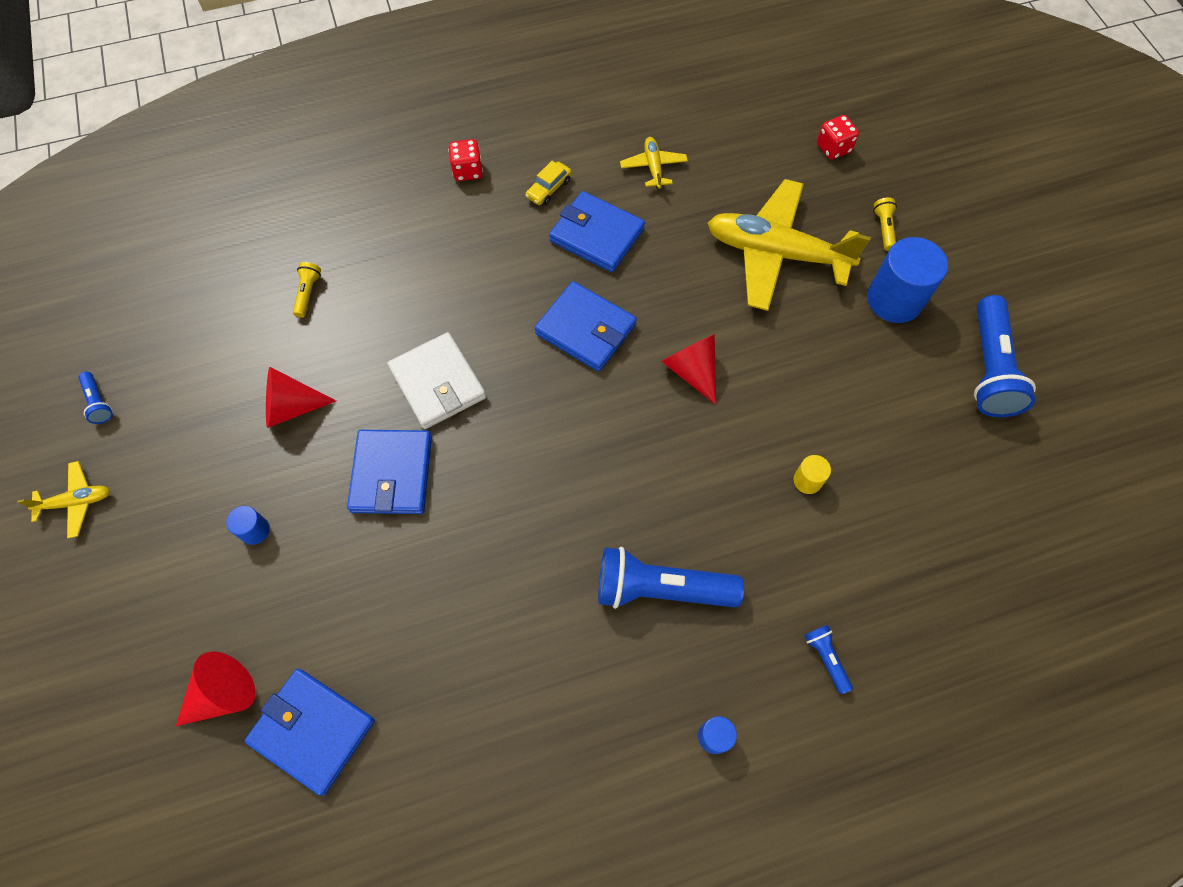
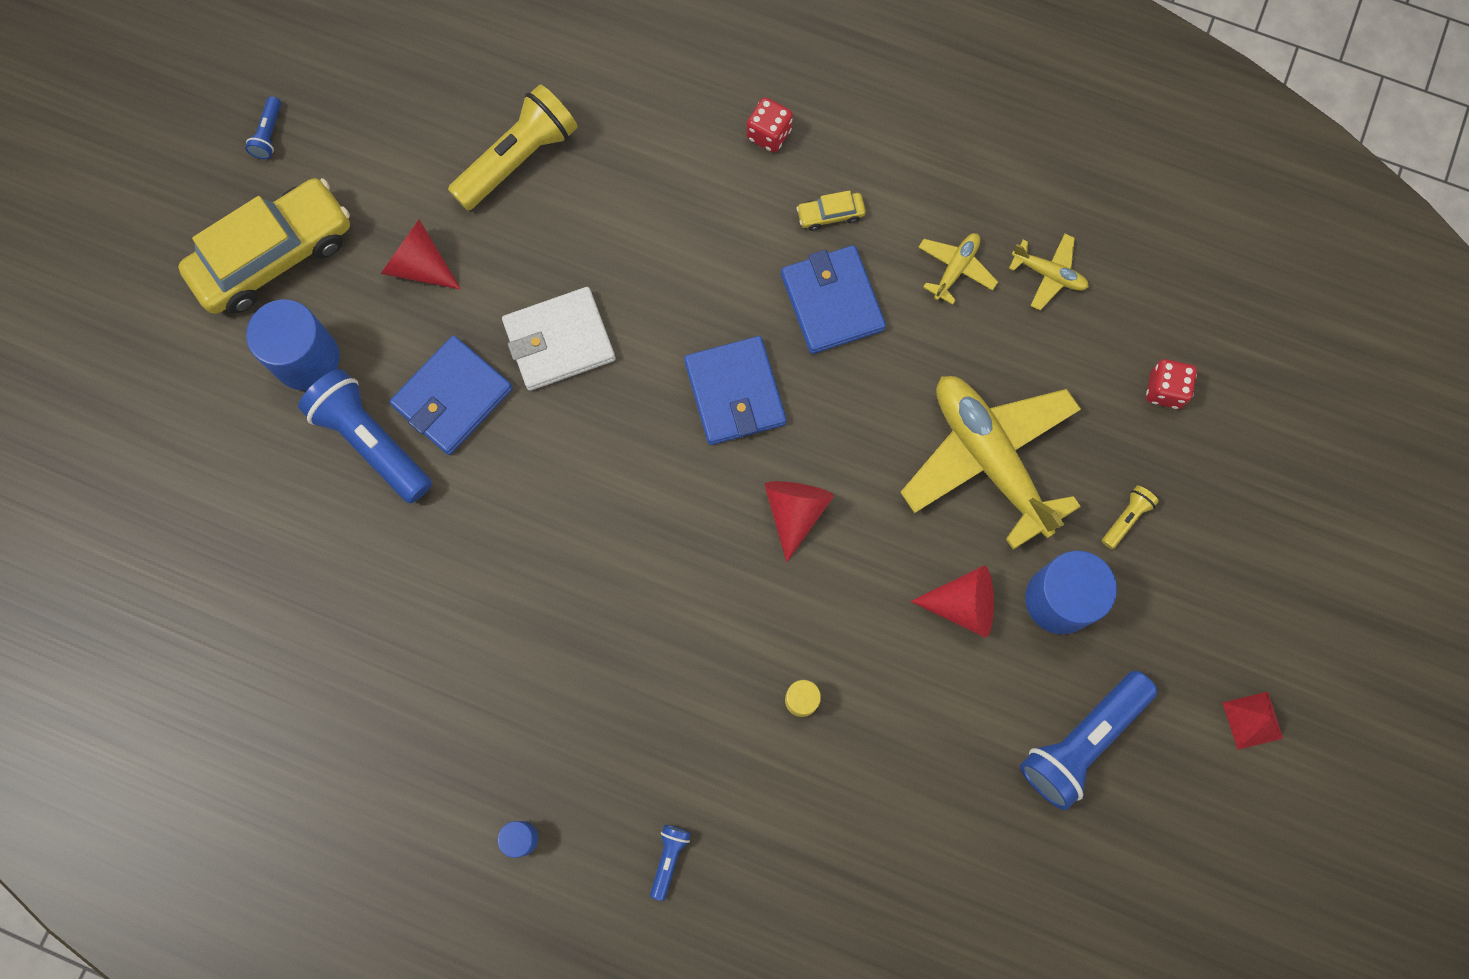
camera: 40 degrees right, 10 degrees up
yellow plane [17,461,110,538] -> yellow plane moved to [1009,234,1089,310]
red cone [176,652,256,726] -> red cone moved to [911,566,994,638]
blue cylinder [226,506,270,545] -> blue cylinder [246,300,340,390], size x2.13
blue wallet [245,669,375,796] -> none
yellow flashlight [293,262,321,318] -> yellow flashlight [448,84,578,210], size x2.21
white wallet [387,332,486,429] -> white wallet turned 60 degrees clockwise [502,287,616,391]
blue flashlight [598,547,744,609] -> blue flashlight moved to [298,369,432,503]
none -> yellow car [178,178,350,314]
none -> red pyramid [1223,692,1283,750]

